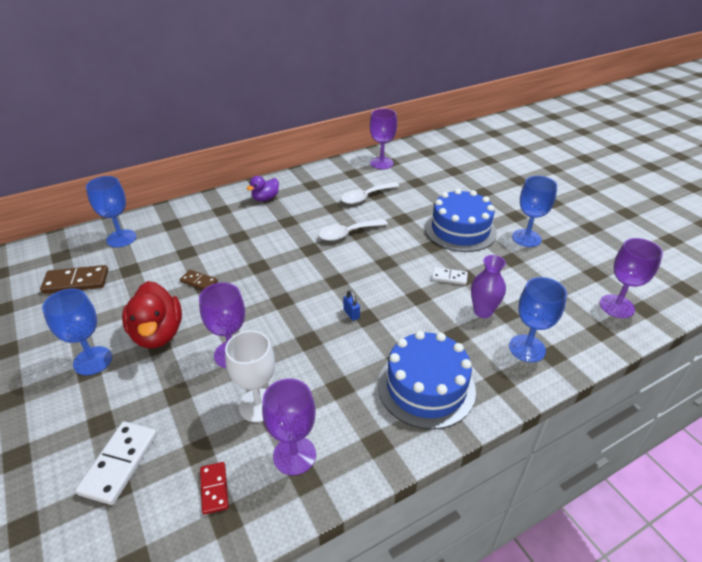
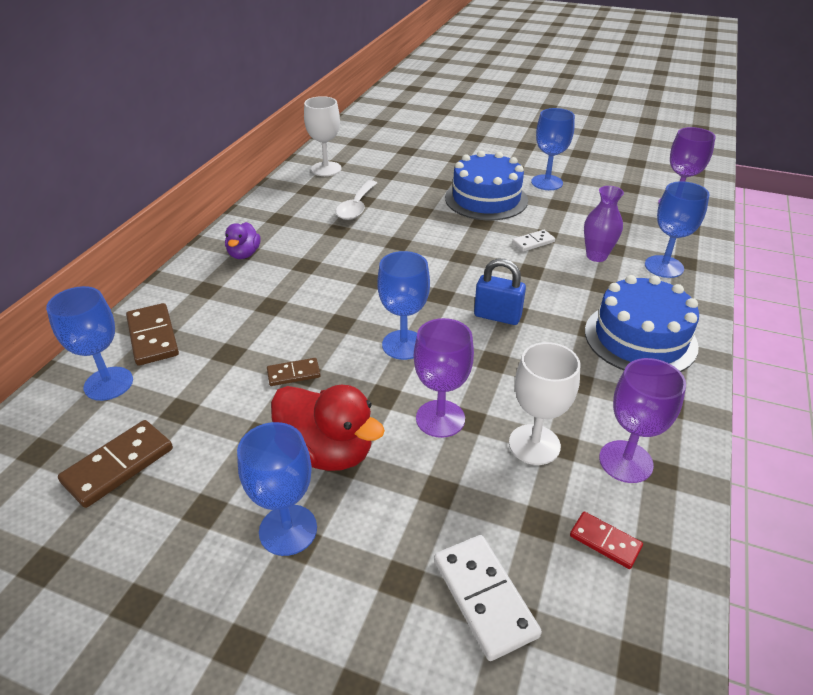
camera: 40 degrees left, 0 degrees up
white spoon [318,219,388,241] -> none
blue padlock [343,290,360,321] -> blue padlock [474,259,526,325], size x1.83
purple goblet [370,108,397,169] -> white goblet [304,96,342,176]
none -> brown domino [126,303,179,366]
none -> blue goblet [377,251,430,360]

